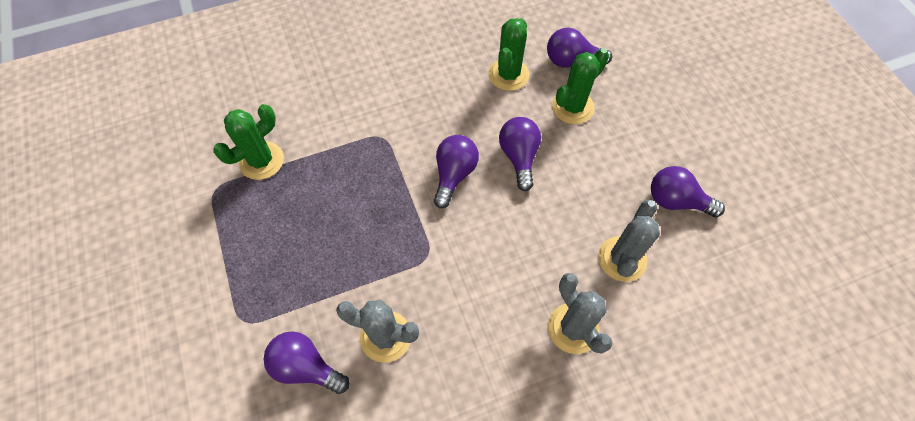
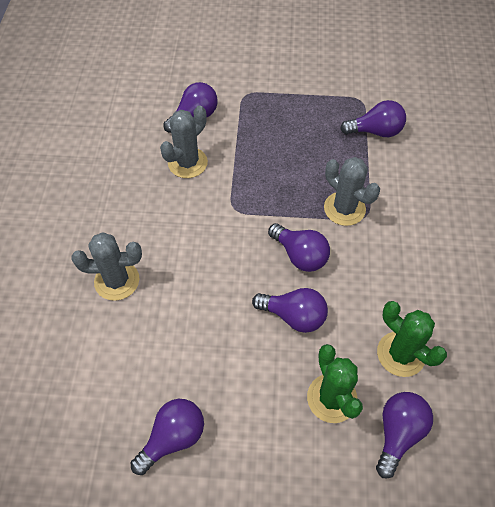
camera: 115 degrees right, 5 degrees down
green cactus [213,104,284,180] -> purple light bulb [340,100,406,137]
grey cactus [598,200,660,282] -> grey cactus moved to [324,157,380,226]

